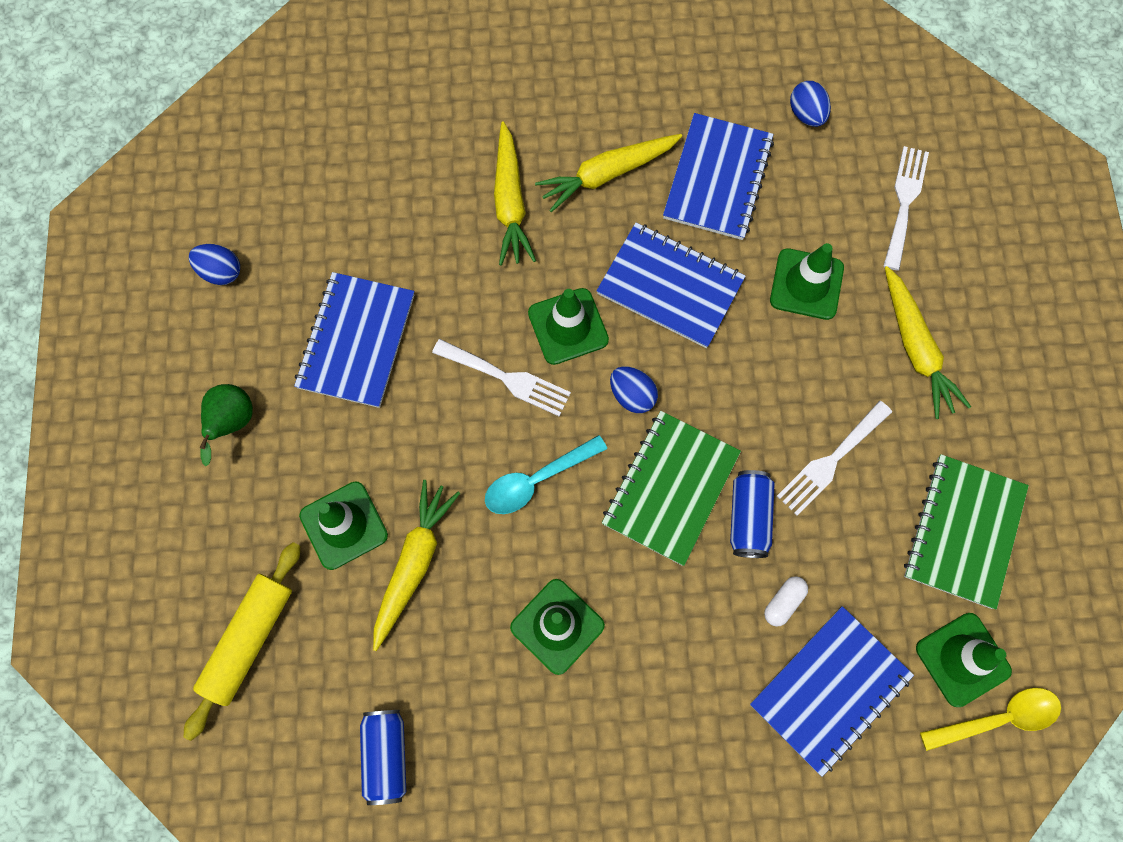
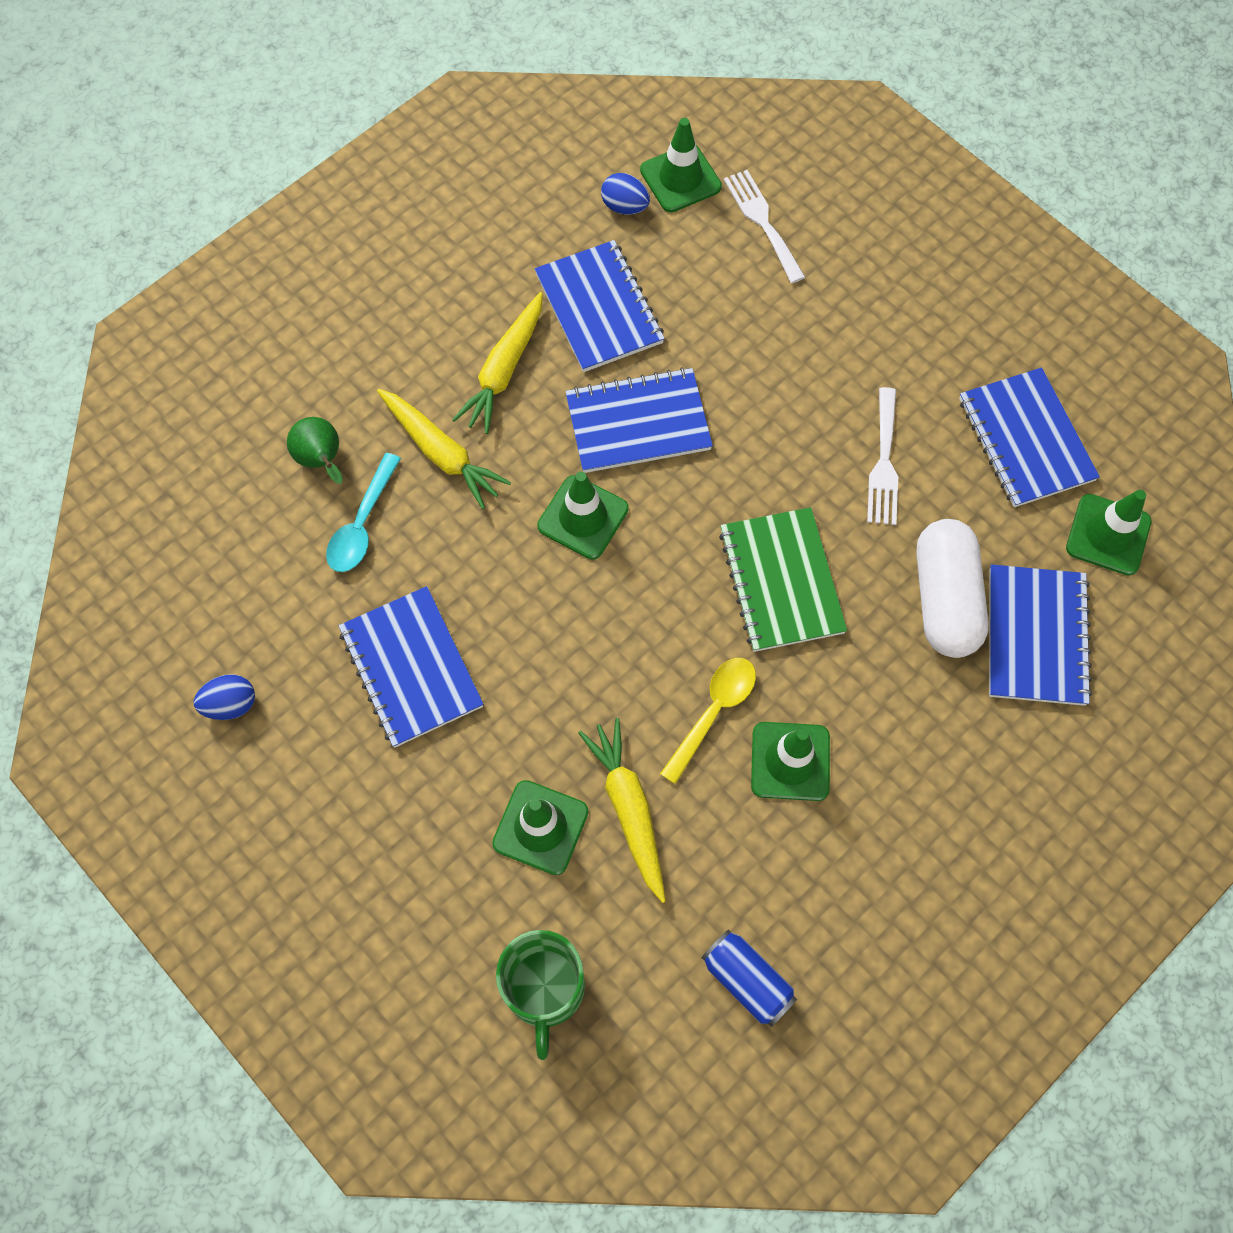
camera: 40 degrees left, 5 degrees down
yellow rolling pin [183,542,300,741] -> green mug [496,930,585,1060]
green pear [200,384,253,466] -> green pear moved to [287,417,343,484]
white fork [432,339,571,416] -> none
turquoise spoon [485,435,607,514] -> turquoise spoon moved to [326,453,401,572]
blue egg [610,366,658,413] -> none
blue can [730,470,775,558] -> none
white capsule [764,576,808,627] -> white capsule [916,519,989,658], size x2.47
green traffic cone [770,243,844,320] -> green traffic cone moved to [640,118,722,212]
yellow carrot [885,266,971,419] -> none
green notebook [904,454,1029,609] -> blue notebook [959,368,1100,507]
yellow spoon [920,688,1061,751] -> yellow spoon moved to [660,658,756,784]

